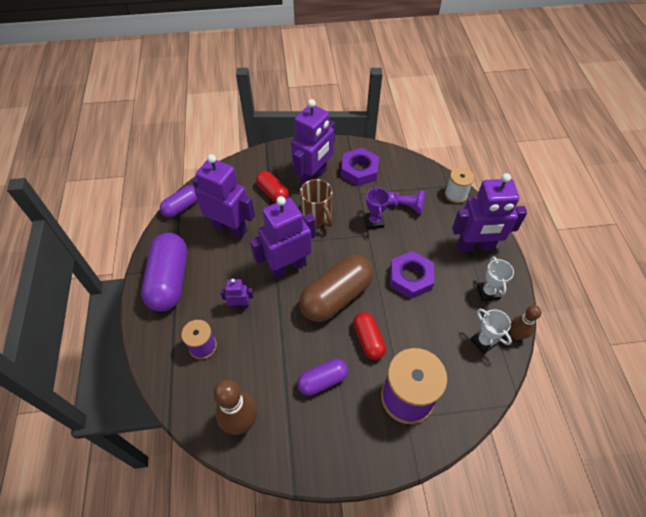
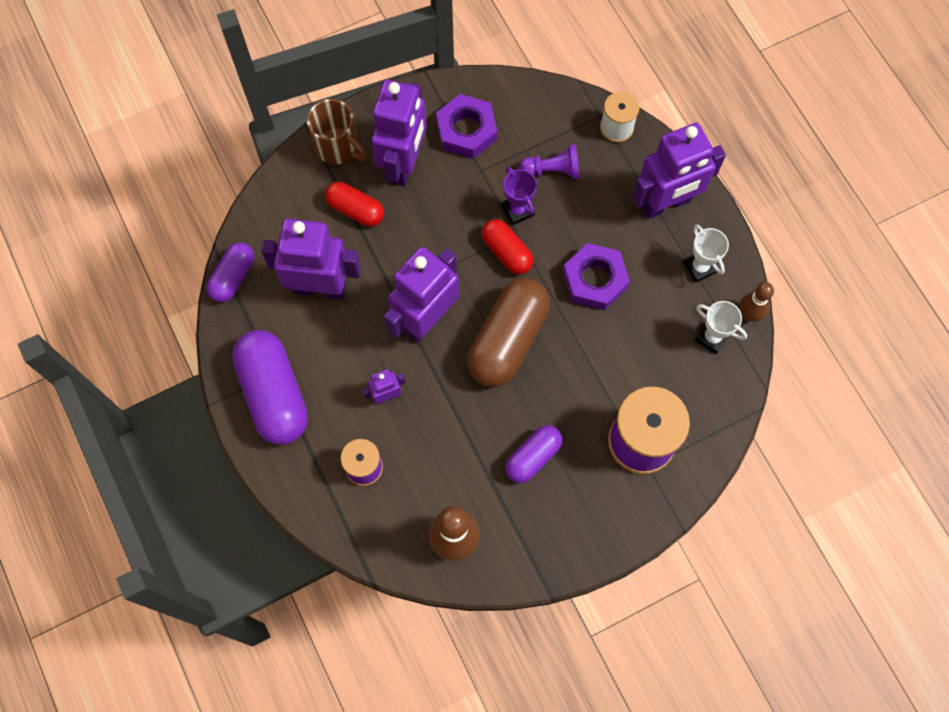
camera: 20 degrees left, 15 degrees up
brown mug [300,179,333,227] -> brown mug moved to [307,99,367,165]
red capsule [353,312,386,360] -> red capsule moved to [482,219,534,275]

